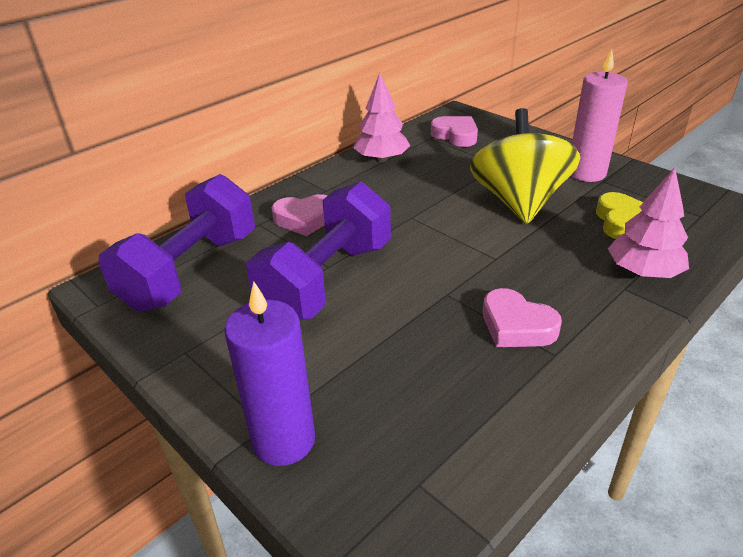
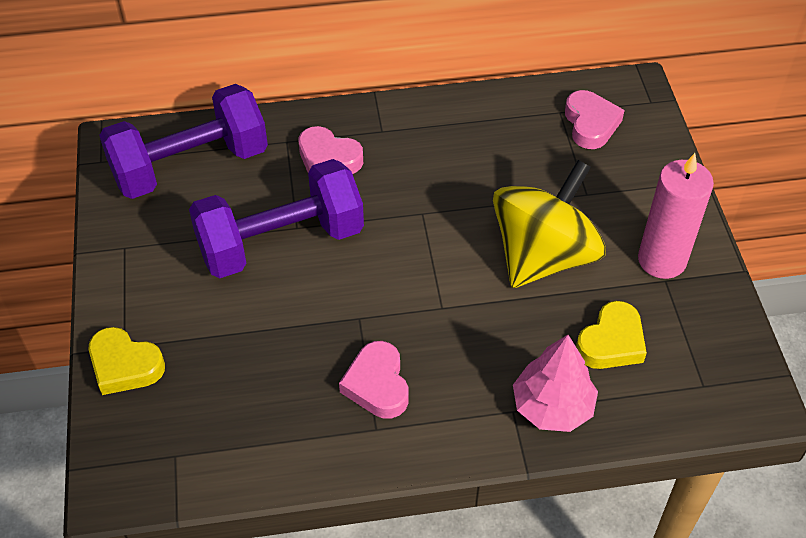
camera: 35 degrees right, 15 degrees up
purple candle [224,282,315,466] -> yellow heart [88,327,165,395]
pink tree [353,73,410,162] -> none

